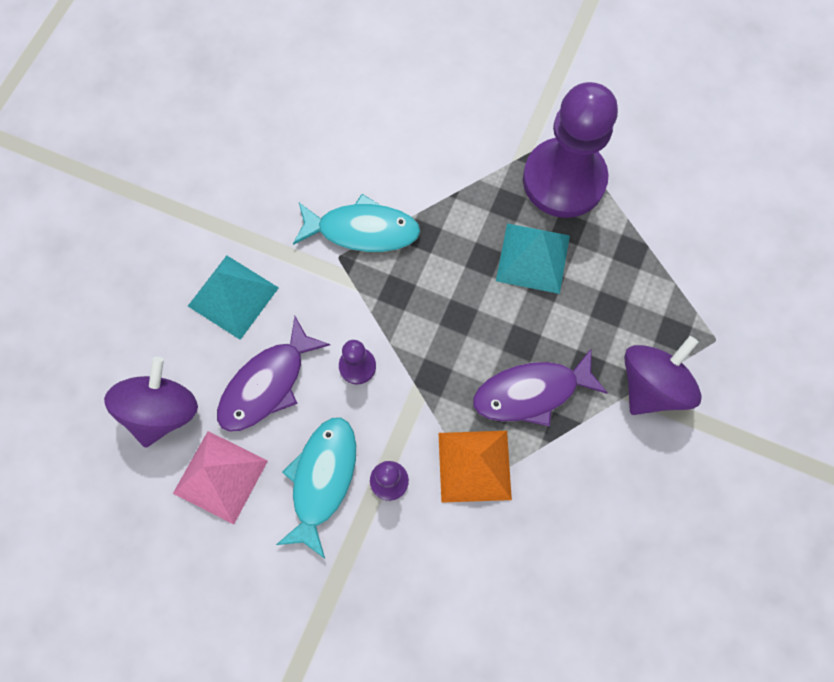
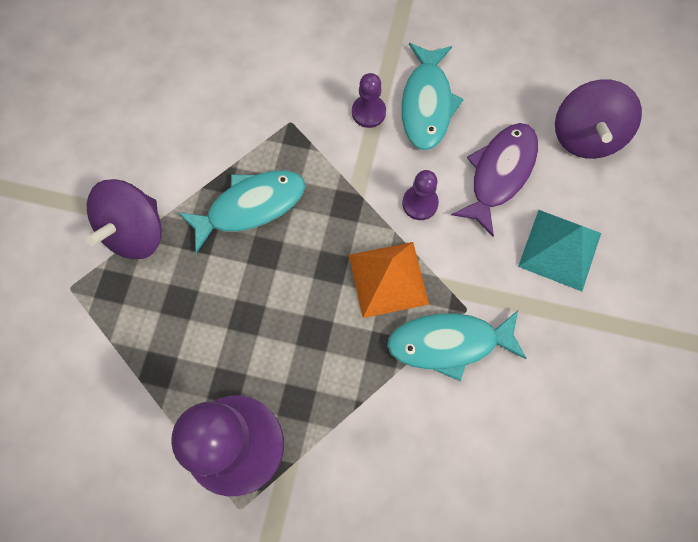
camera: 170 degrees right, 0 degrees up
pink pyramid [173,431,268,524] -> none
orange pyramid [438,431,512,503] -> orange pyramid moved to [349,242,429,318]
purple fish [473,349,608,427] -> turquoise fish [178,171,305,253]
turquoise pyramid [496,223,570,294] -> none

